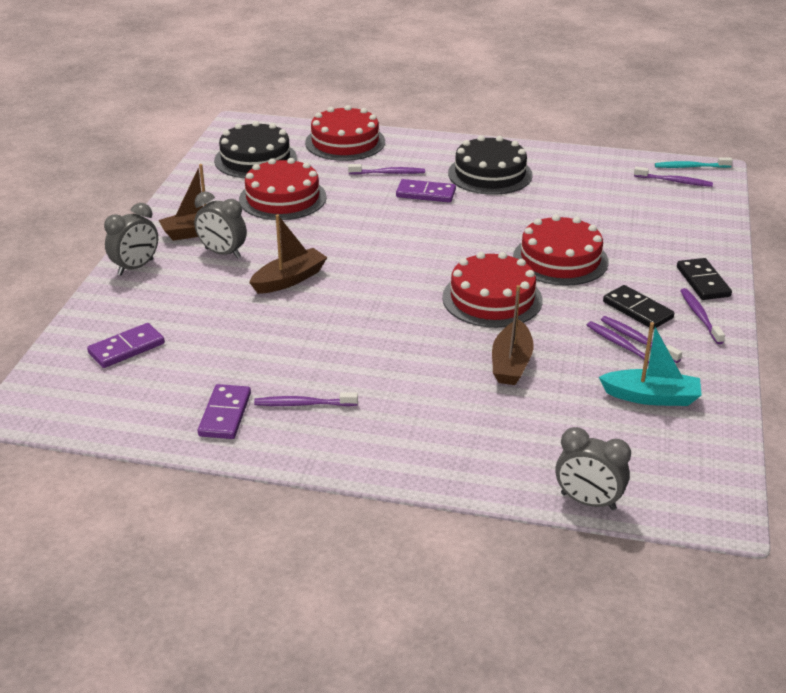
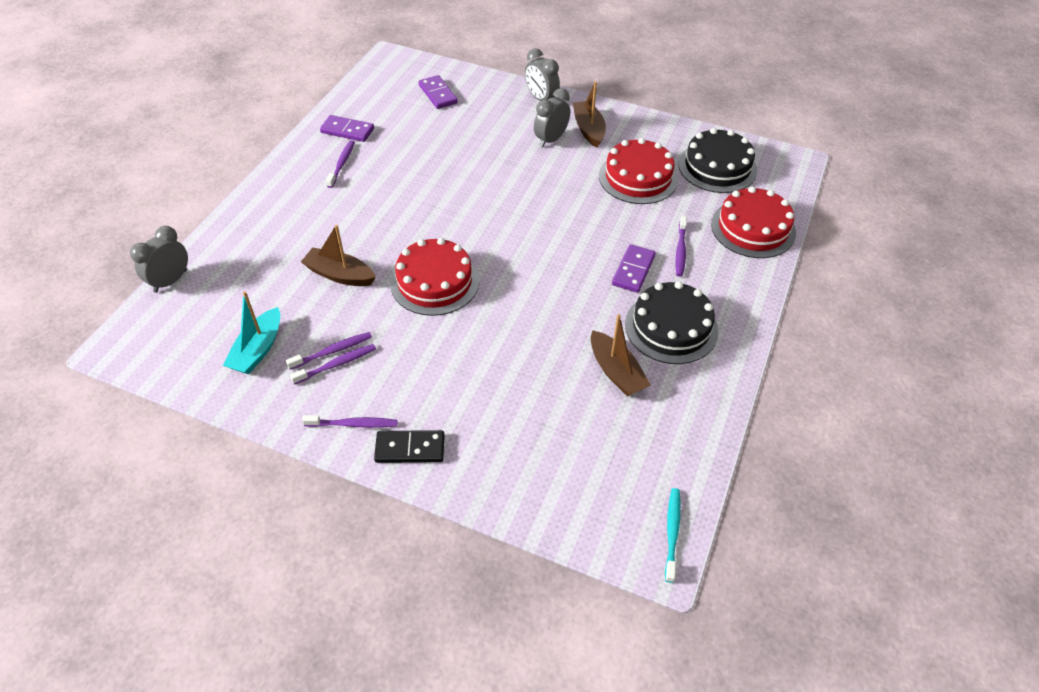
camera: 100 degrees right, 15 degrees up
brown boat [249,214,328,294] -> brown boat moved to [591,314,651,397]
red cake [513,214,609,286] -> none
black domino [603,285,674,329] -> none
purple toothbrush [634,167,713,187] -> none

